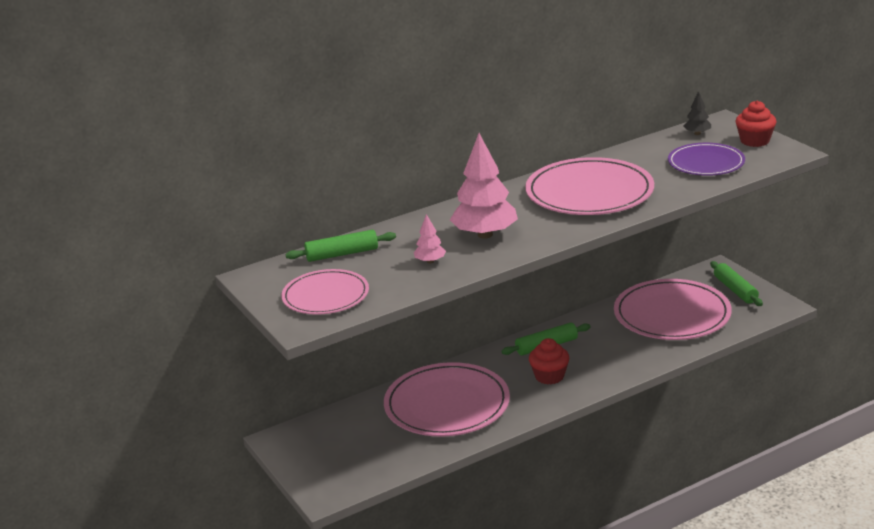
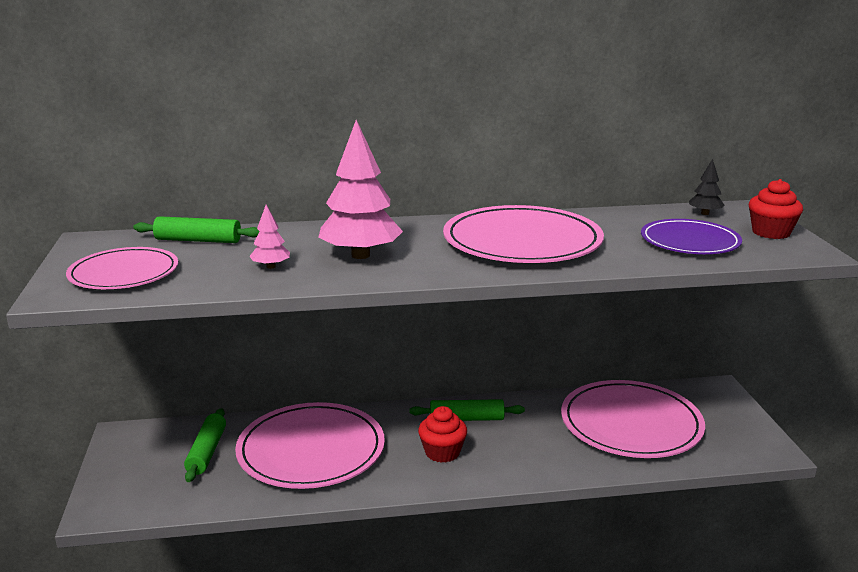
camera: 20 degrees right, 5 degrees down
green rolling pin [710,261,763,306] -> green rolling pin moved to [184,408,226,482]

